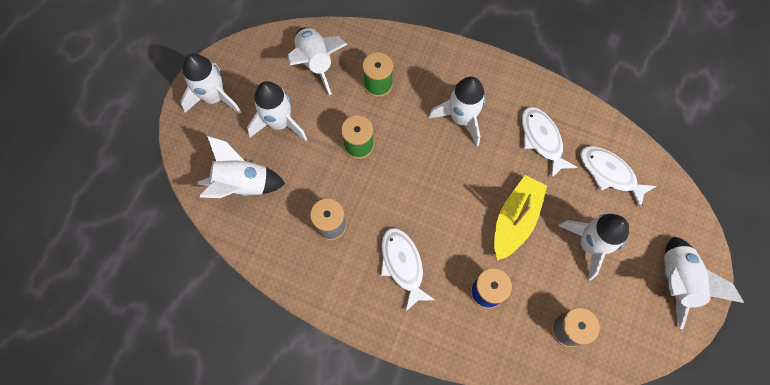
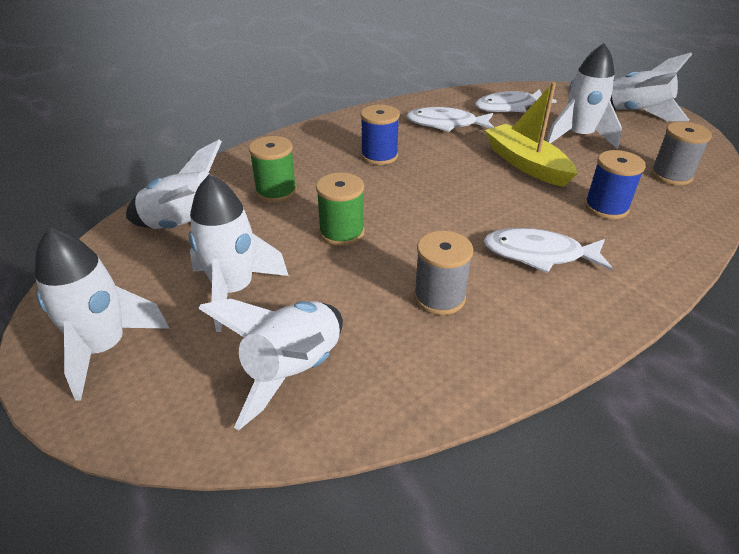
camera: 60 degrees left, 30 degrees down
white rocket [429,77,486,147] -> blue spool [361,105,400,165]

